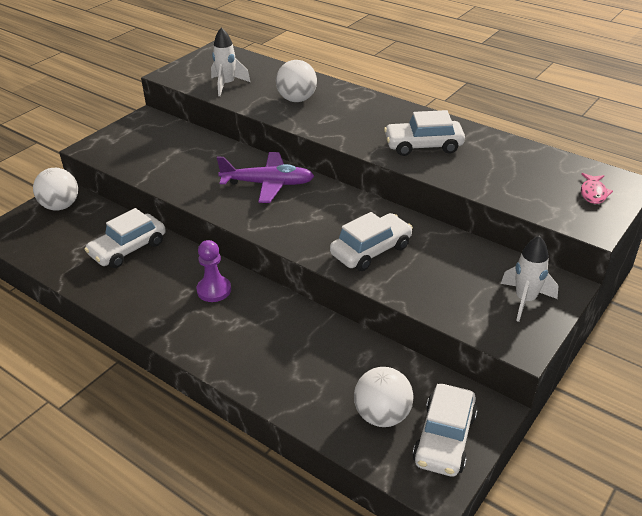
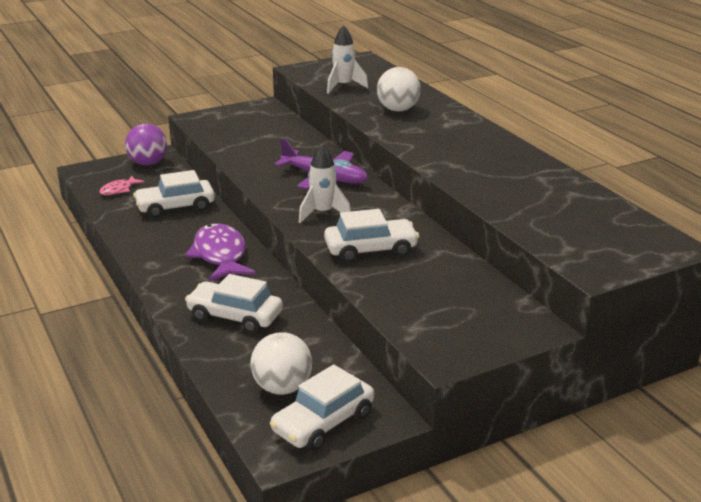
camera: 25 degrees right, 10 degrees down
white ball [33,168,78,211] -> purple ball [125,124,167,165]
purple pawn [197,240,231,302] -> purple fish [185,223,255,282]
white car [384,110,465,156] -> white car moved to [185,274,283,333]
white rocket [501,236,558,322] -> white rocket moved to [299,144,351,223]
pink fish [581,173,613,204] -> pink fish moved to [99,175,144,195]

